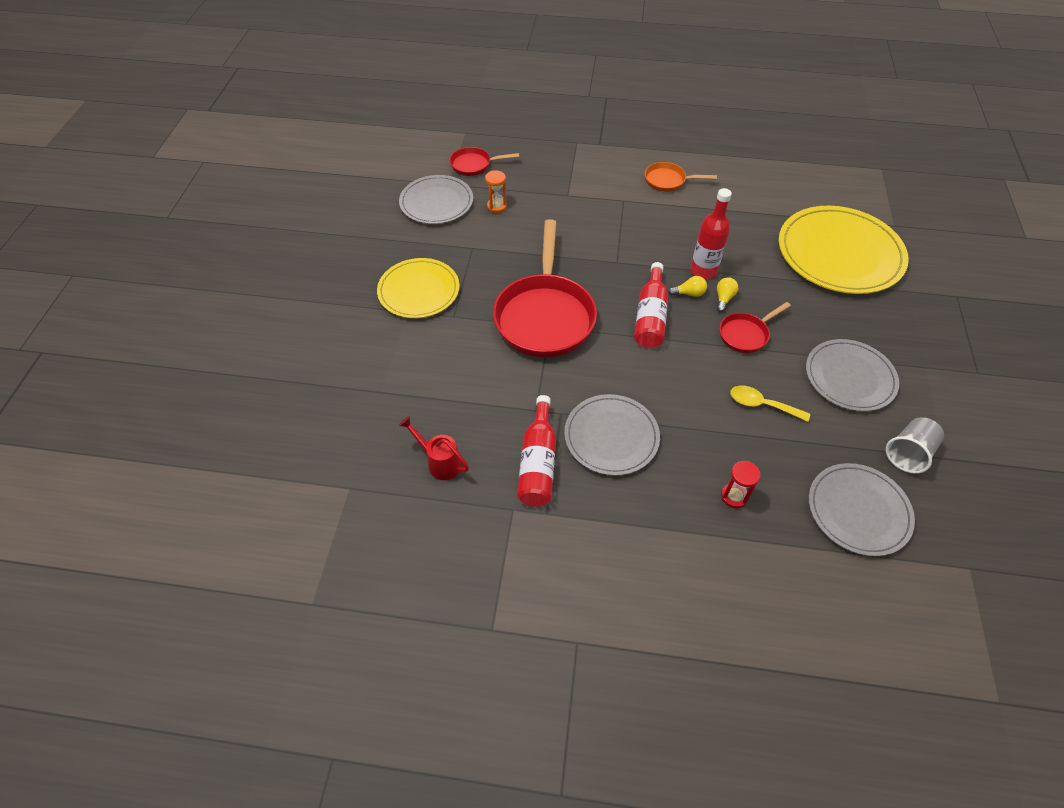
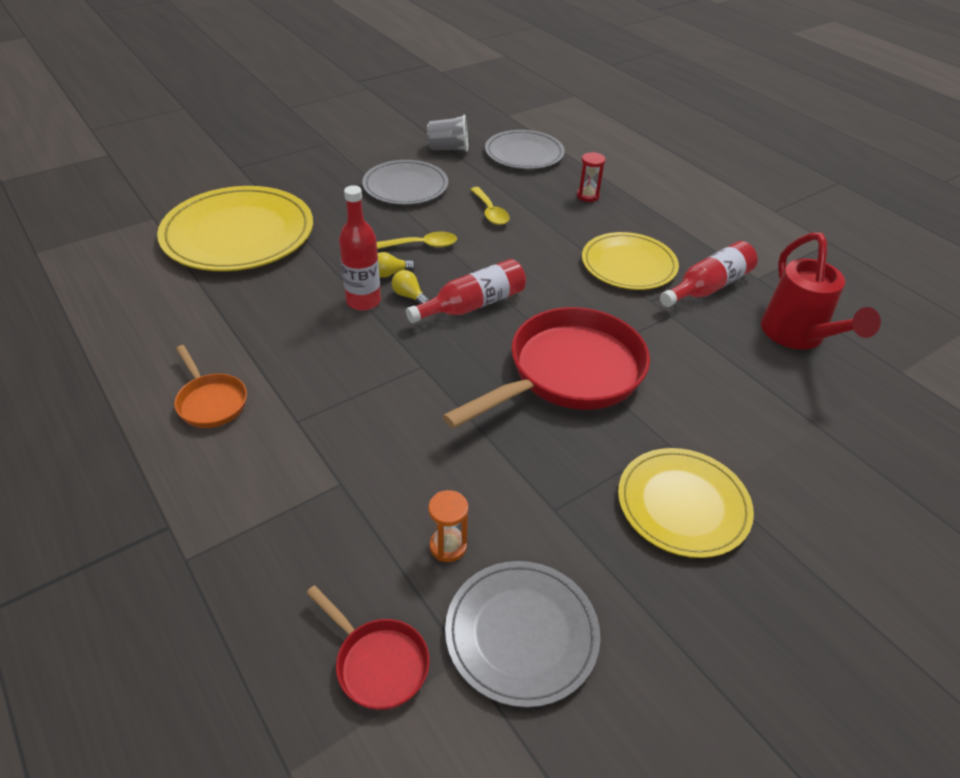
camera: 135 degrees left, 10 degrees down
red watering can [399,416,469,480] -> red watering can [761,233,881,349], size x1.74
grey plate [564,394,660,476] -> yellow plate [582,232,679,290]
red pan [719,302,791,353] -> yellow spoon [377,232,457,249]

